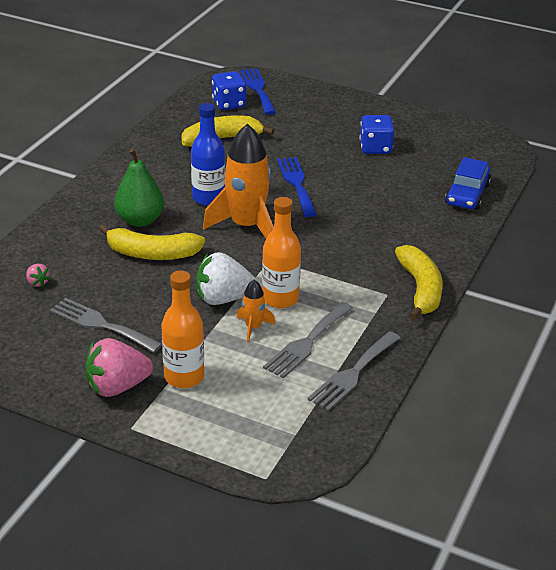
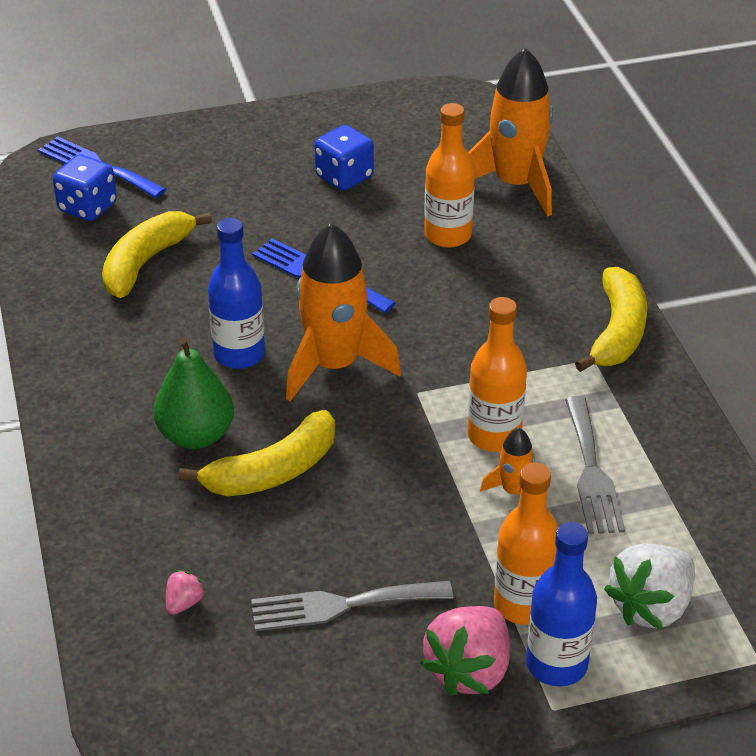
camera: 40 degrees left, 5 degrees up
pink strawberry [26,264,50,287] -> pink strawberry turned 75 degrees counterclockwise [166,570,206,615]
white strawberry [196,252,257,305] -> white strawberry moved to [604,543,695,630]
grey fork [307,331,401,411] -> none
yellow banana [395,245,443,320] -> yellow banana turned 60 degrees clockwise [575,267,647,372]
blue car [445,157,491,210] -> orange rocket [468,48,553,217]
none -> orange bottle [424,103,475,248]
none -> blue bottle [526,522,597,686]

